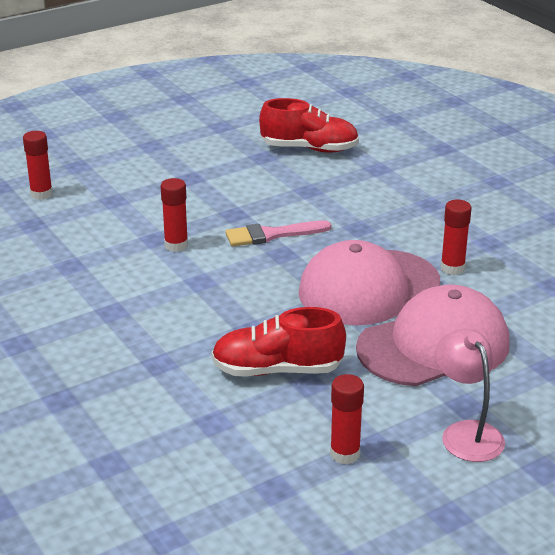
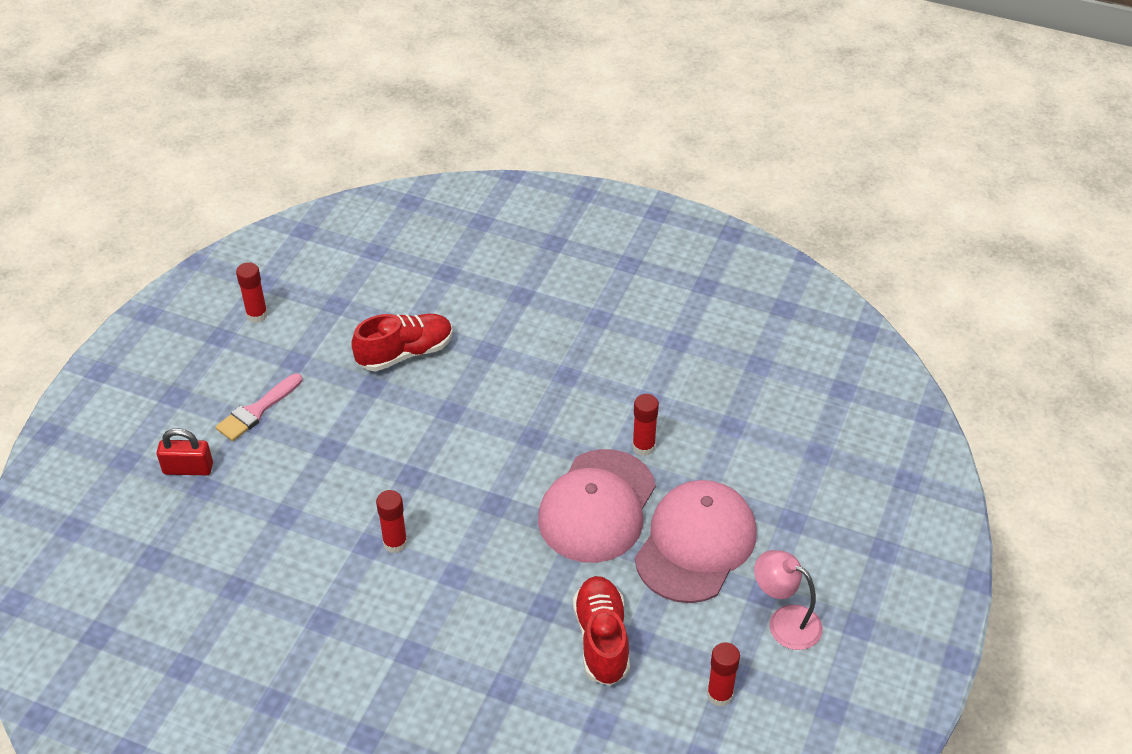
camera: 35 degrees left, 15 degrees up
red glue stick [23,131,53,200] -> red glue stick moved to [236,262,268,323]
red shoe [212,307,346,376] -> red shoe turned 120 degrees clockwise [573,576,630,686]
pink brush [225,220,331,246] -> pink brush moved to [216,373,303,441]
none -> red padlock [157,428,213,475]

